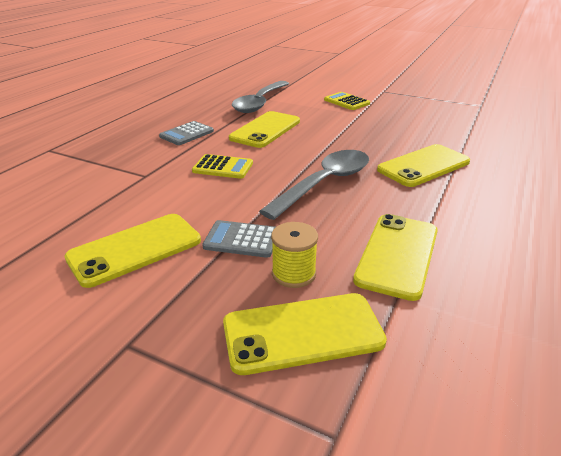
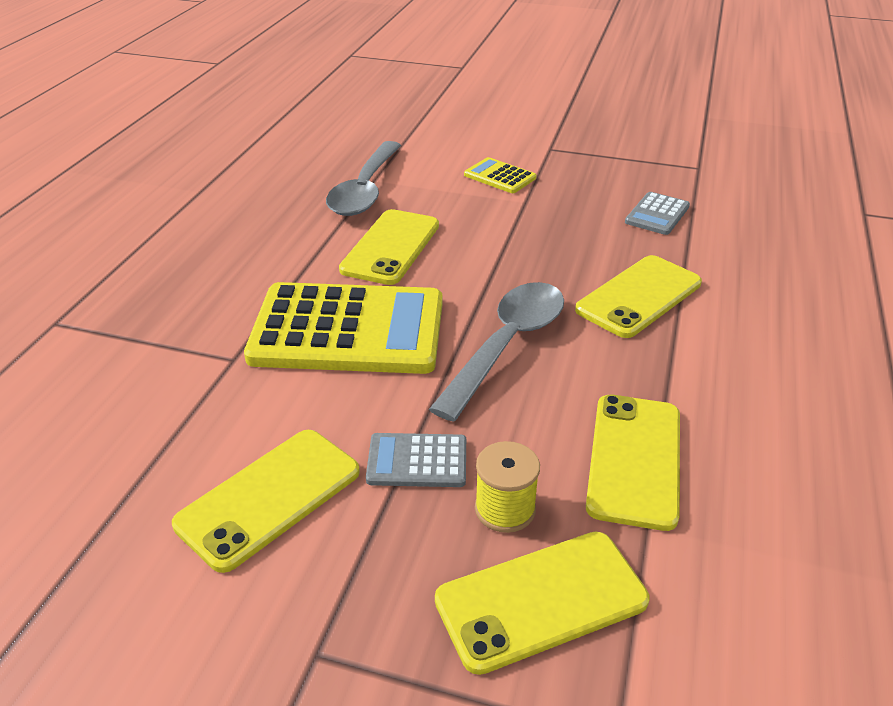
camera: 10 degrees left, 5 degrees up
grey calculator [159,121,214,145] -> grey calculator moved to [625,192,690,235]
yellow calculator [192,154,253,179] -> yellow calculator [244,282,443,374], size x2.24

